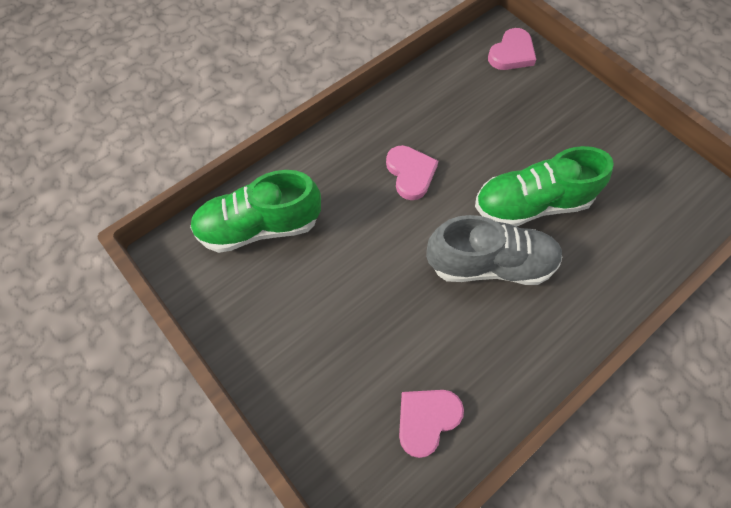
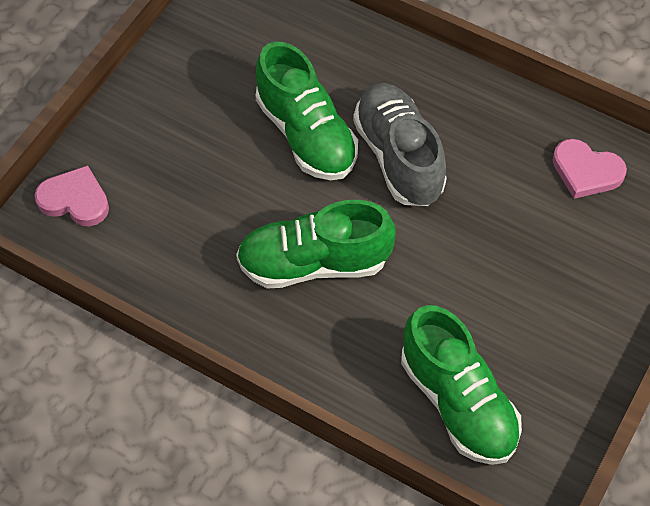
camera: 110 degrees left, 5 degrees down
pink heart [386,145,438,200] -> green shoe [236,200,396,289]

